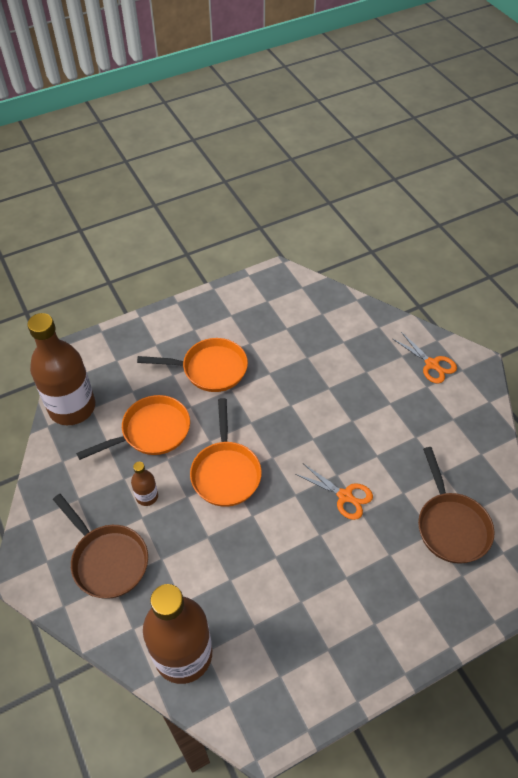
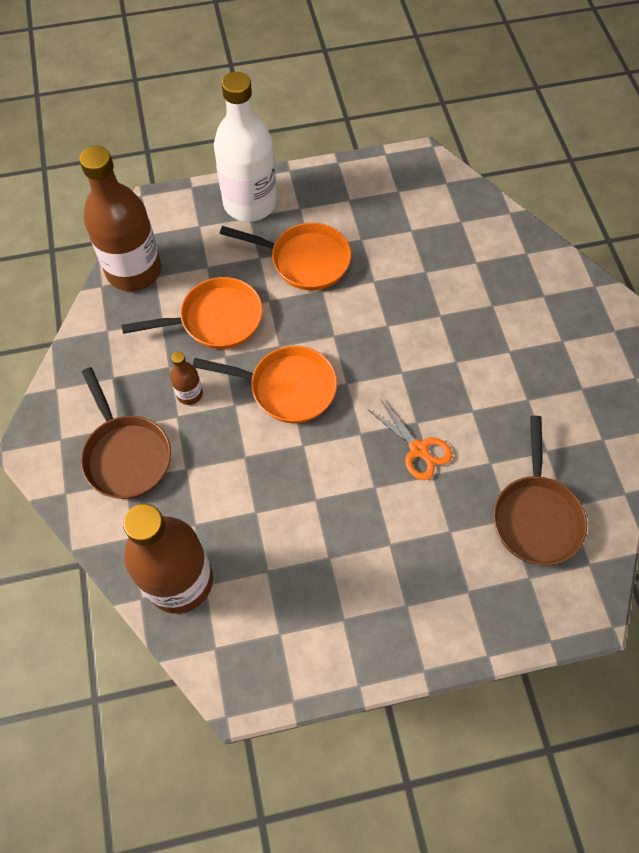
camera: 15 degrees right, 10 degrees up
orange pan [190,398,262,507] -> orange pan turned 90 degrees counterclockwise [193,346,337,423]
orange scissors [393,332,457,384] -> none
none -> white bottle [214,72,277,222]

